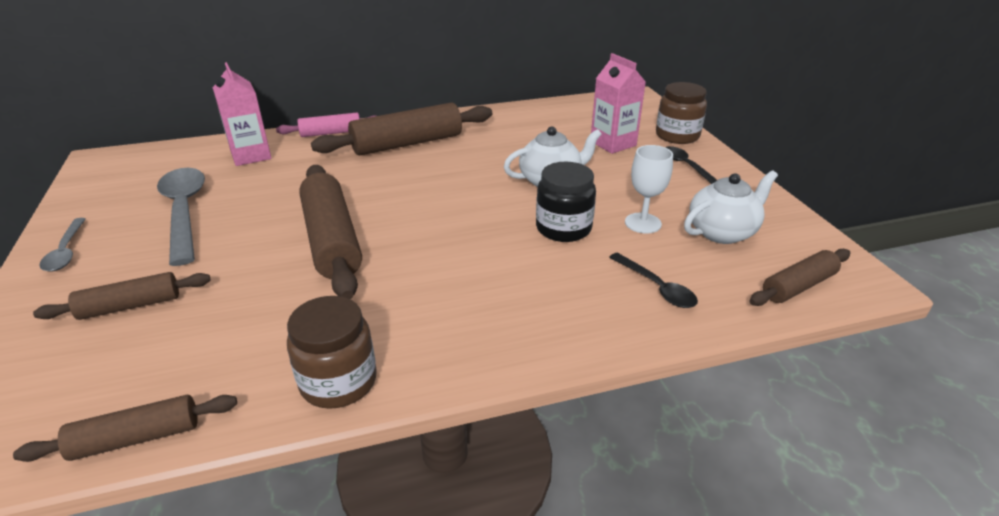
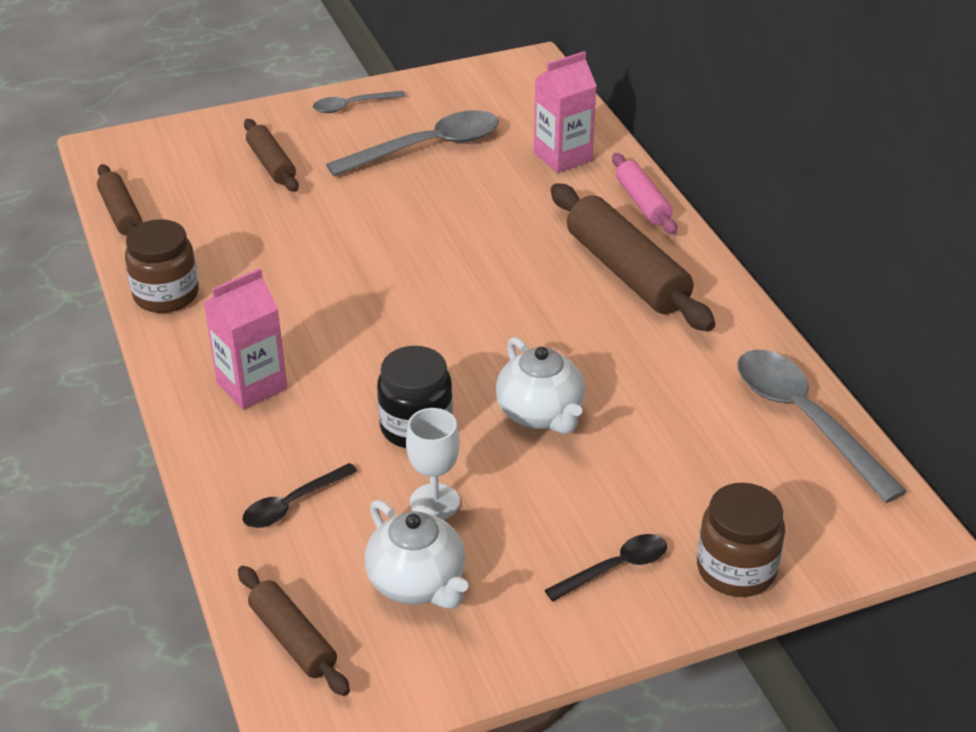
camera: 85 degrees right, 5 degrees up
brown rolling pin [299,165,362,299] -> none
pink carton [591,53,646,154] -> pink carton moved to [204,268,287,410]
none -> grey spoon [737,350,907,503]

